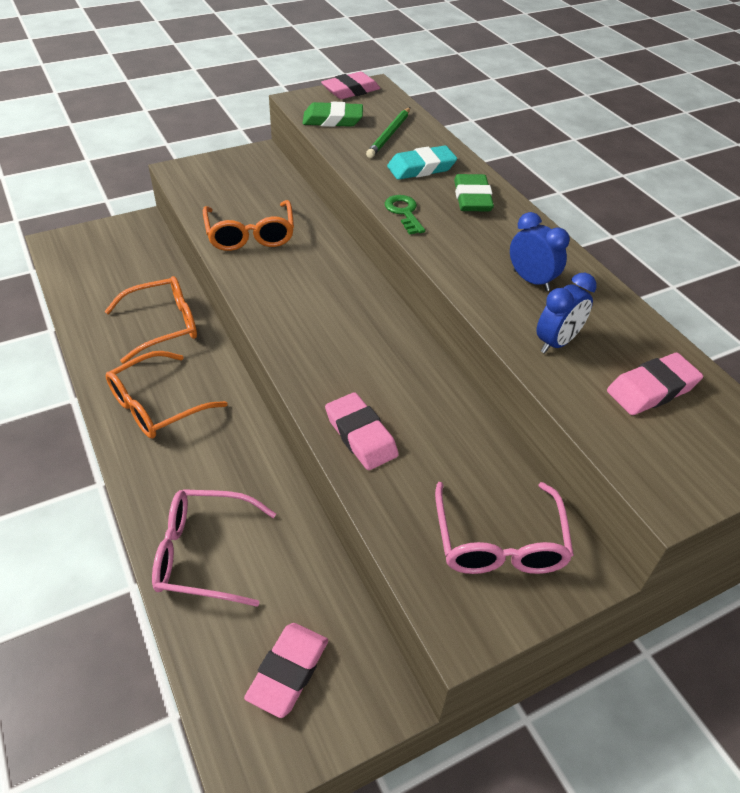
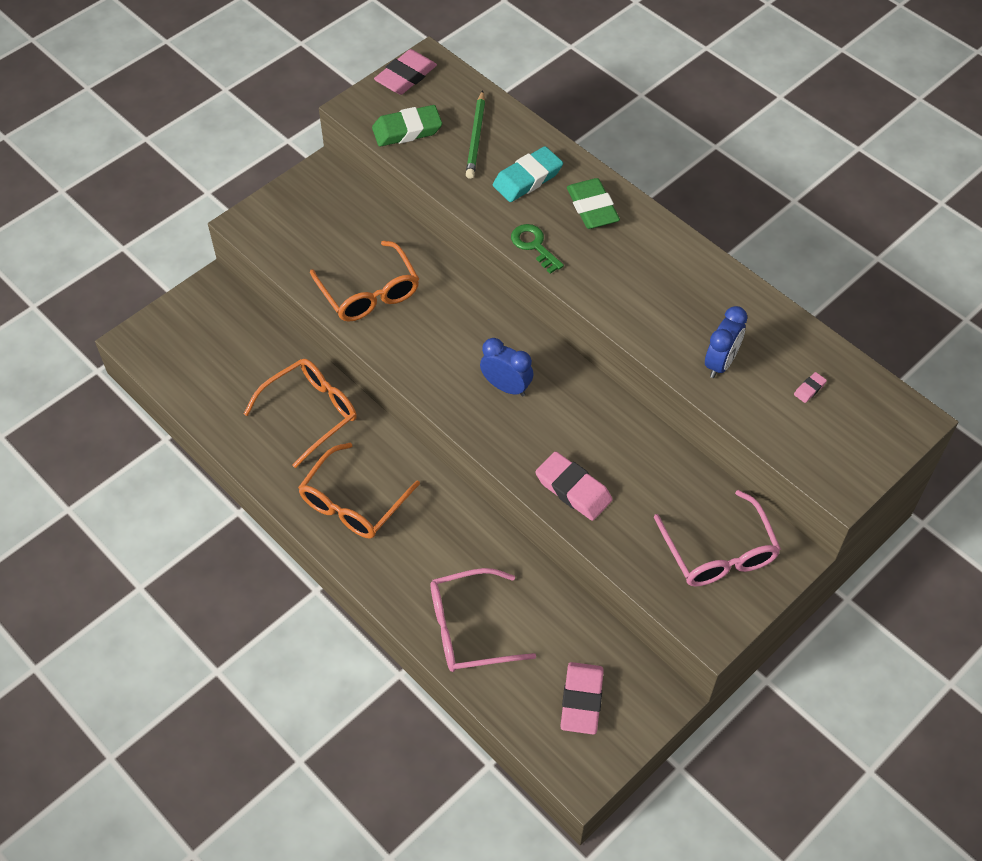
camera: 15 degrees left, 10 degrees up
blue clock [510,212,570,291] -> blue clock moved to [480,338,534,396]
pink eraser [607,353,703,415] -> pink eraser [794,372,827,403], size x0.44

